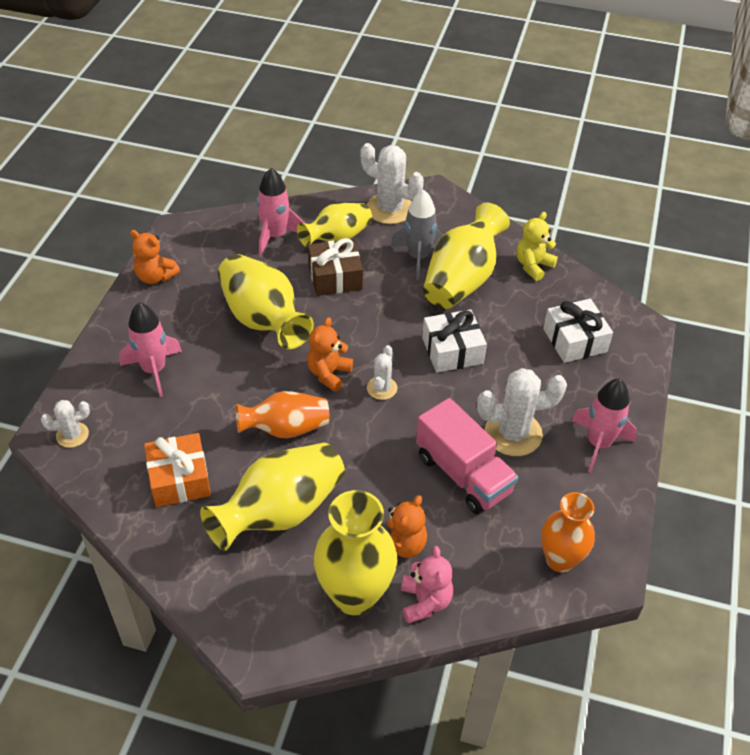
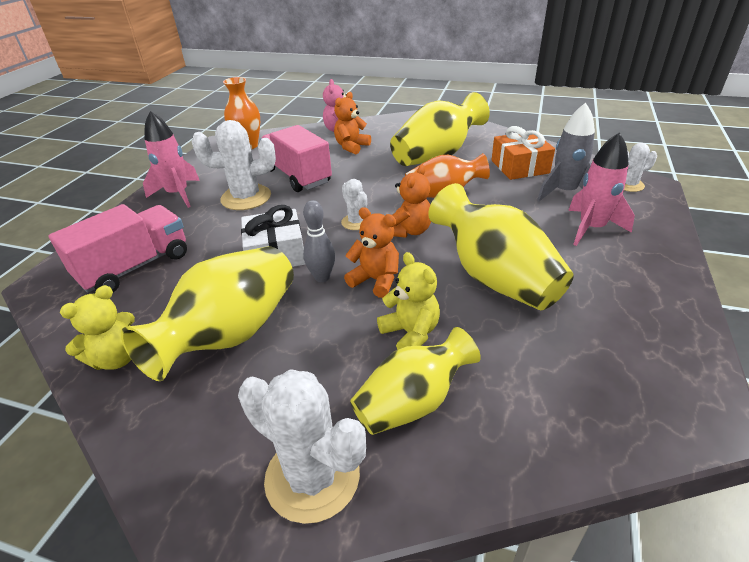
camera: 175 degrees left, 10 degrees down
orange teddy bear [130,230,180,284] -> orange teddy bear moved to [344,207,399,298]
pink rocket [257,168,305,256] -> none
brown gift [308,238,363,296] -> yellow teddy bear [377,252,440,350]
yellow vase [314,490,398,615] -> none
white cactus [367,345,397,400] -> white cactus turned 45 degrees counterclockwise [341,179,367,230]
grey rocket [391,190,443,280] -> grey rocket moved to [537,103,595,201]
white gift [543,299,613,363] -> pink truck [48,204,187,293]
none -> grey bowling pin [303,200,335,282]

